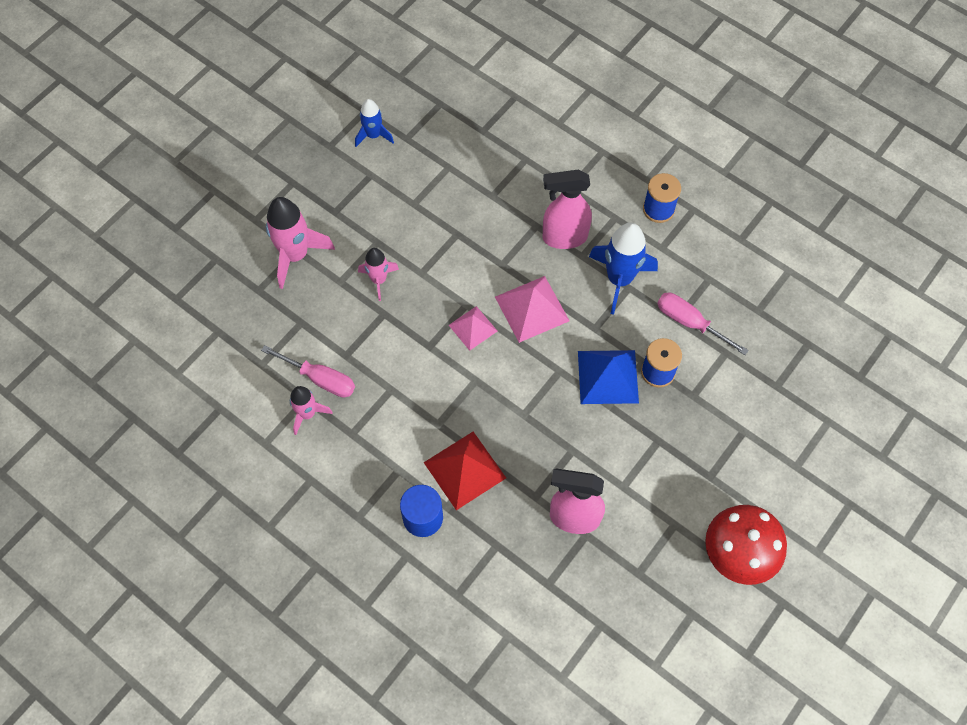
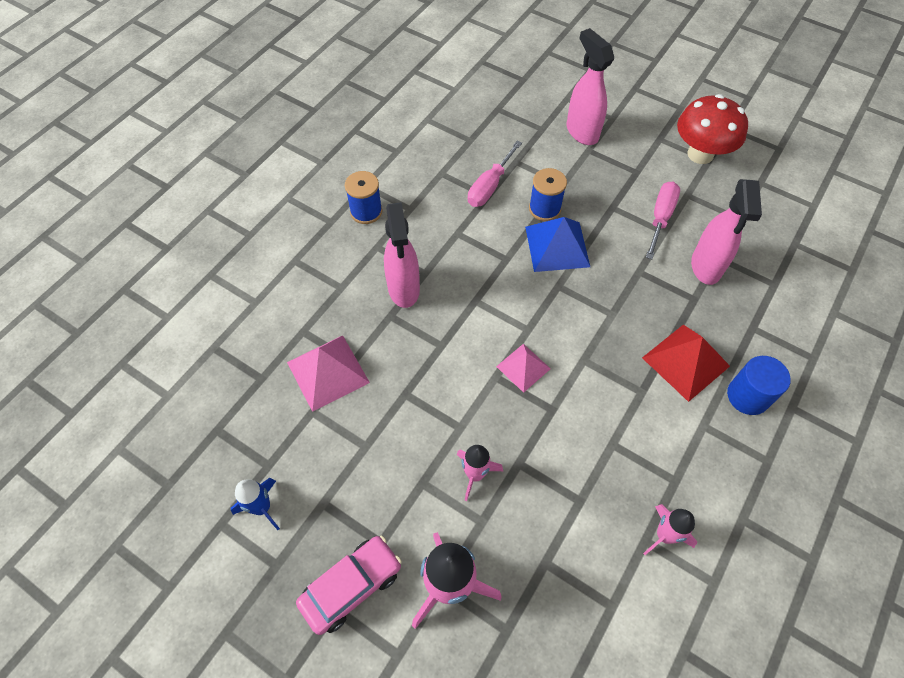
camera: 95 degrees left, 5 degrees down
pink screwdriver [261,345,355,398] -> pink screwdriver moved to [646,181,680,259]
pink pyramid [495,276,570,343] -> pink pyramid moved to [287,335,370,412]
blue rocket [589,223,658,315] -> none
none -> pink car [296,536,402,635]
none -> pink spray bottle [567,28,614,145]

